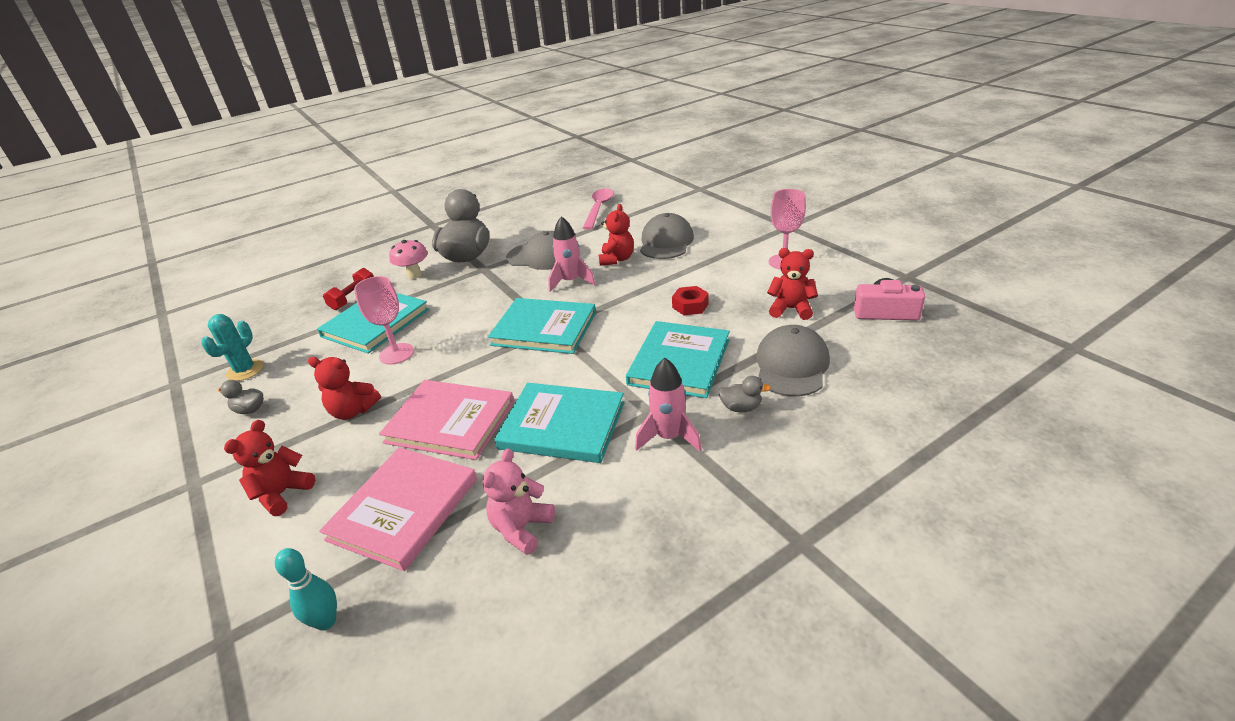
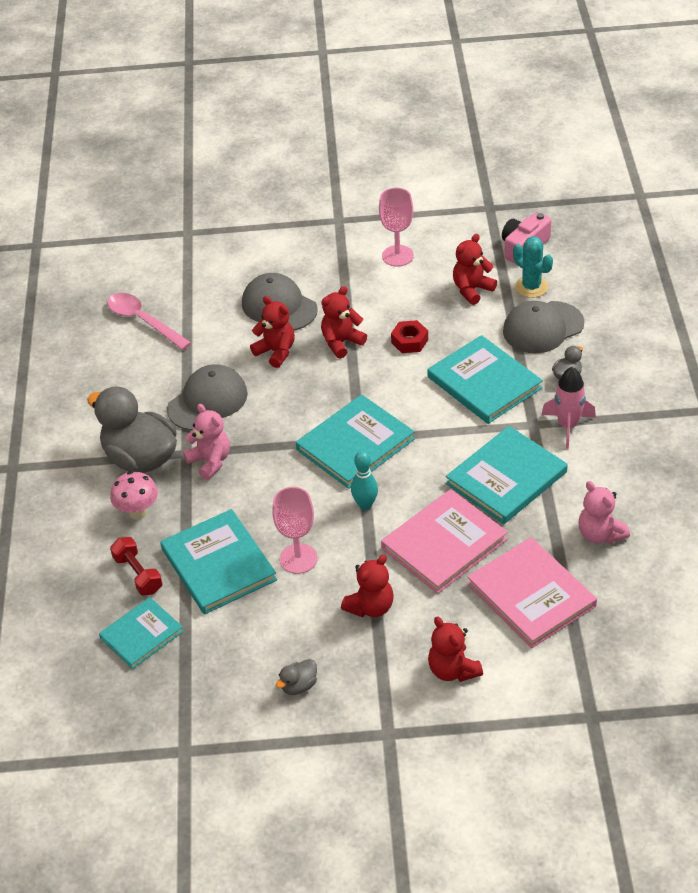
camera: 60 degrees left, 10 degrees up
turquoise cactus [201,314,264,381] -> turquoise cactus moved to [513,236,553,298]
turquoise bowling pin [275,548,337,631] -> turquoise bowling pin moved to [351,451,378,510]
pink rocket [548,216,595,292] -> none
grey cap [756,325,830,397] -> grey cap turned 75 degrees counterclockwise [503,301,584,353]
none -> turquoise book [99,597,184,669]
none -> pink teddy bear [183,404,230,480]
none -> red teddy bear [321,286,367,359]

